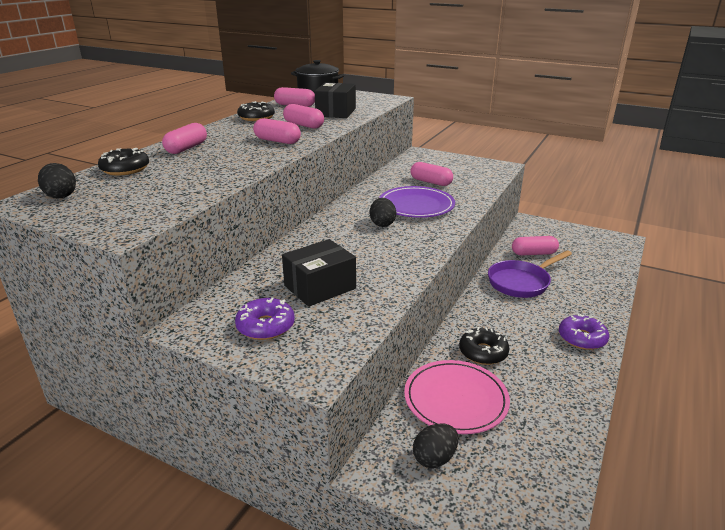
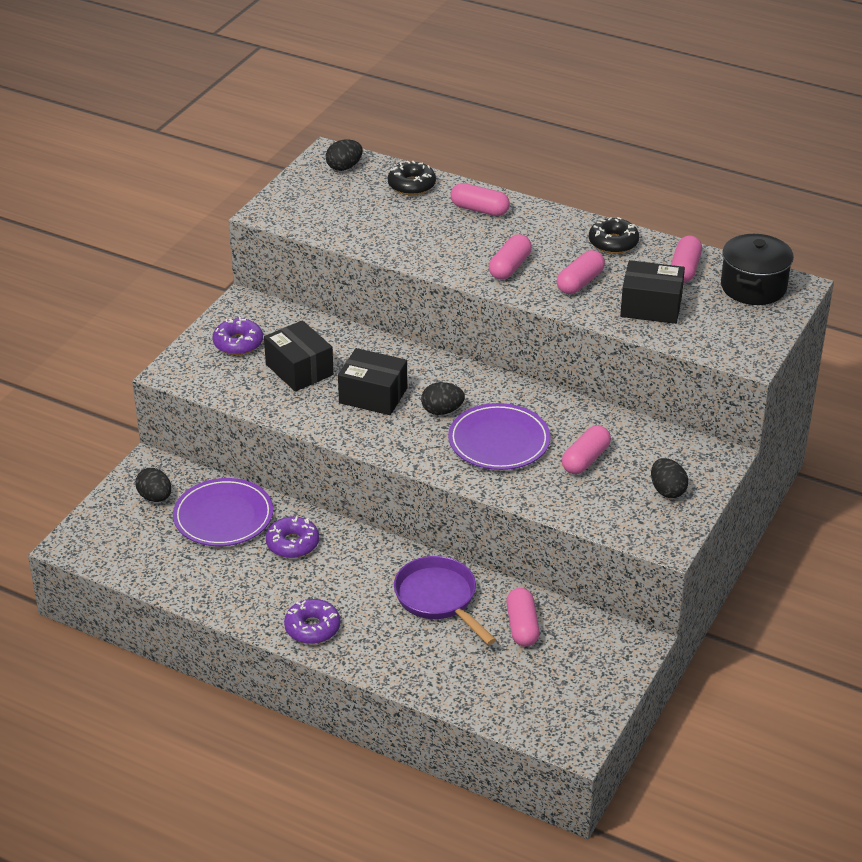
camera: 90 degrees right, 10 degrees up
pink plate [404,360,510,434] -> purple plate [173,478,273,546]
black donut [459,327,510,365] -> purple donut [266,516,319,558]
none -> black box [338,348,407,415]
none -> black egg [651,458,688,498]

